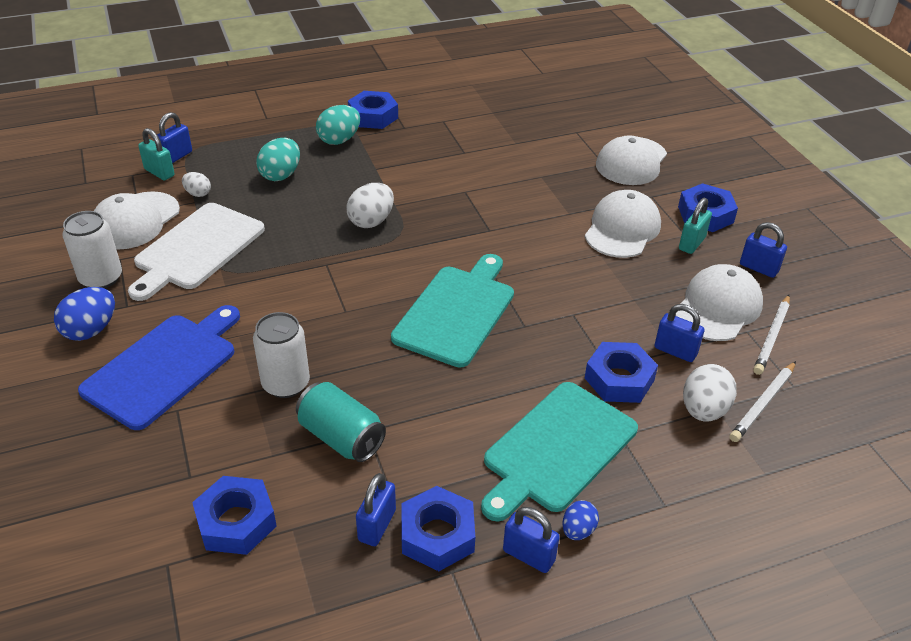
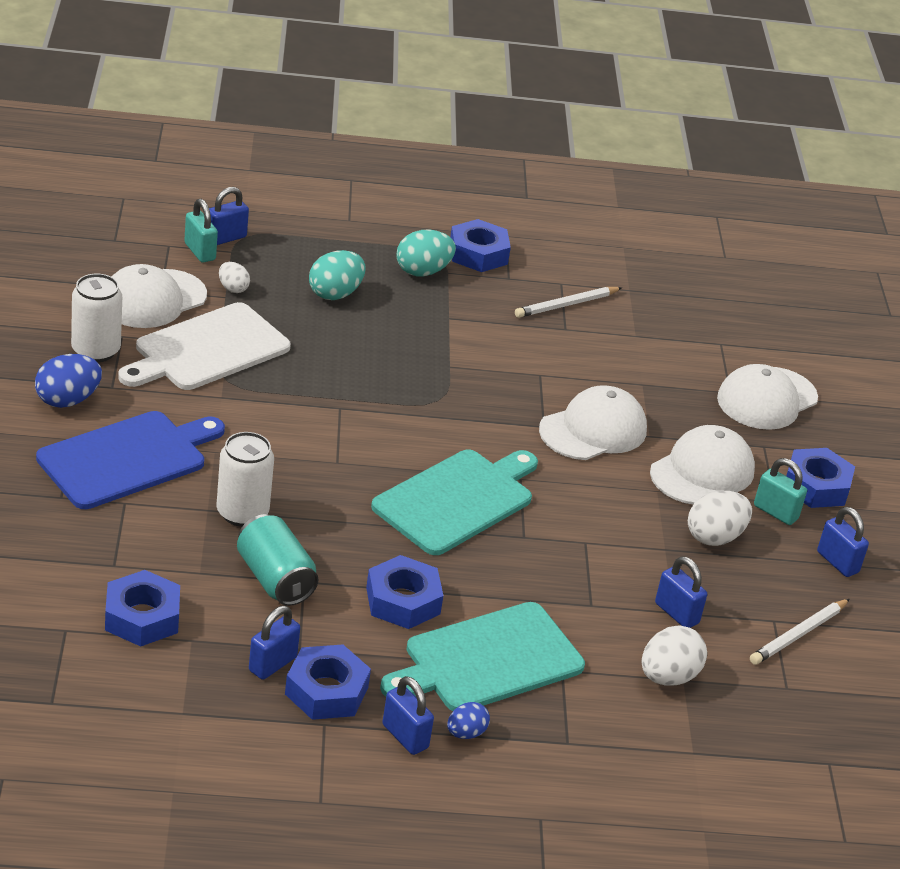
camera: 15 degrees right, 5 degrees down
white egg [346,183,394,228] -> white egg moved to [688,491,752,546]
blue nut [585,342,658,403] -> blue nut moved to [366,555,444,629]
white cap [675,264,763,341] -> white cap moved to [539,385,647,460]
turquoise padlock [679,198,712,254] -> turquoise padlock turned 75 degrees clockwise [754,458,807,525]
white pencil [729,361,796,442] -> white pencil moved to [515,287,622,318]

